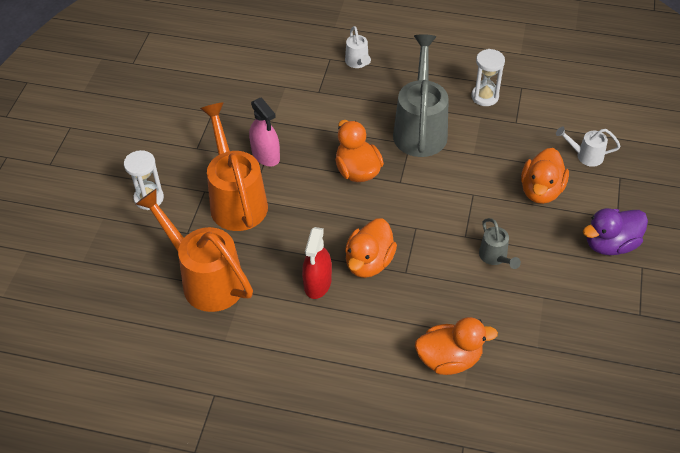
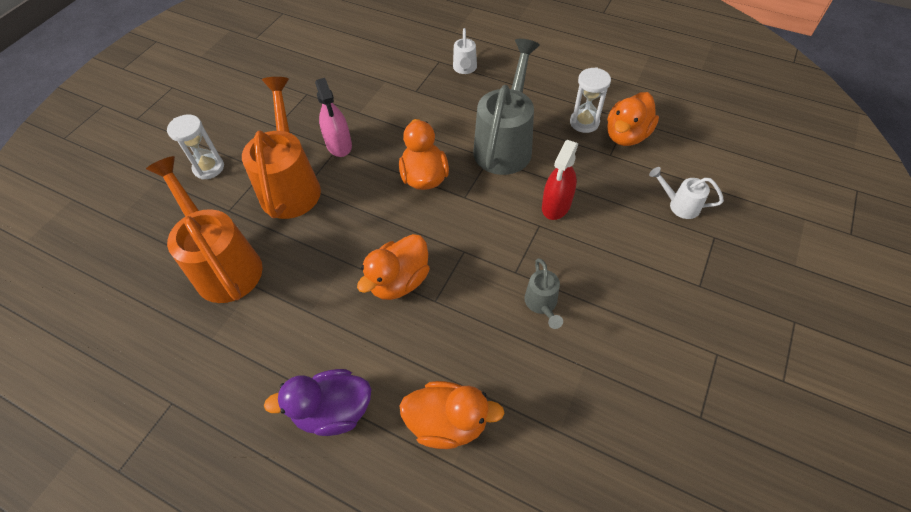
camera: 15 degrees right, 5 degrees up
red spray bottle [302,227,332,299] -> red spray bottle moved to [542,140,579,220]
orange duck [521,148,569,204] -> orange duck moved to [607,92,659,146]
purple duck [583,208,648,255] -> purple duck moved to [264,369,371,436]

